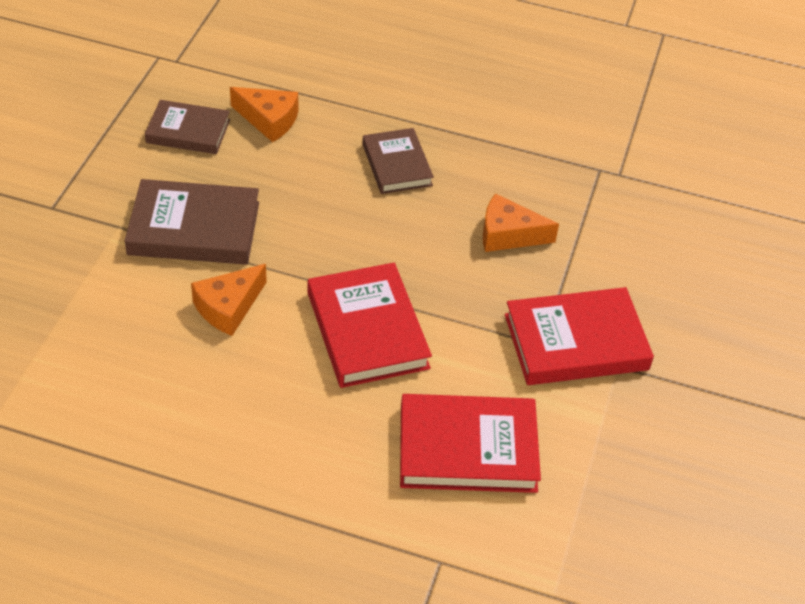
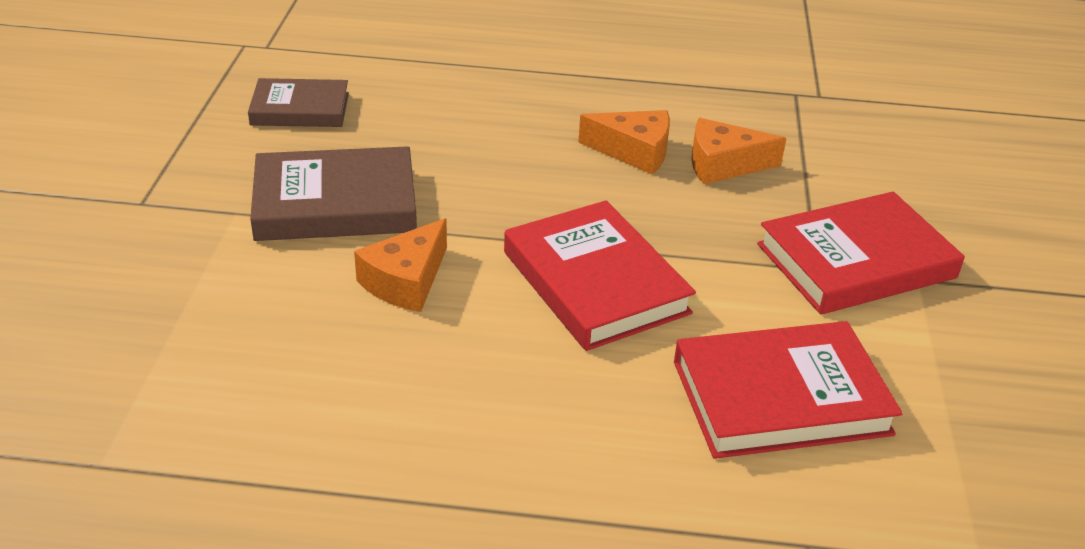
camera: 10 degrees left, 10 degrees down
orange cheese [230,87,298,142] -> orange cheese moved to [578,110,670,175]
brown book [362,128,434,194] -> none

